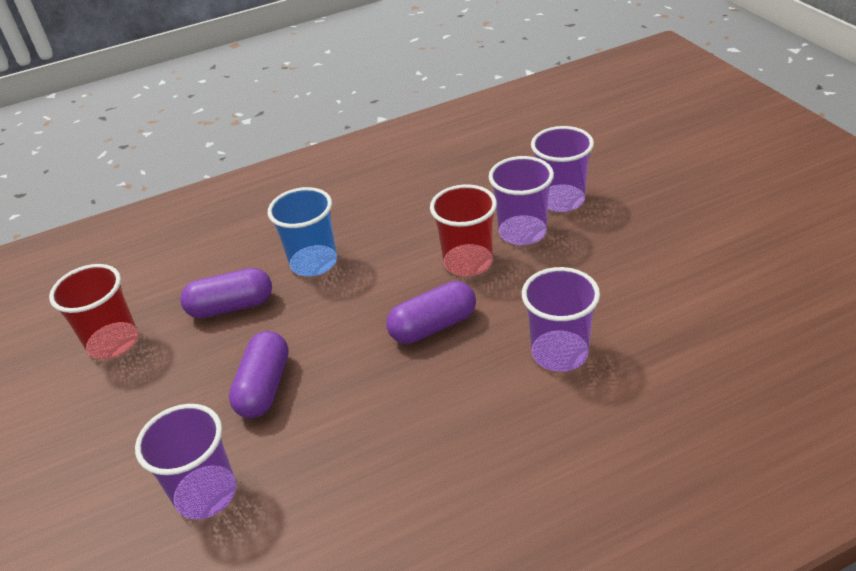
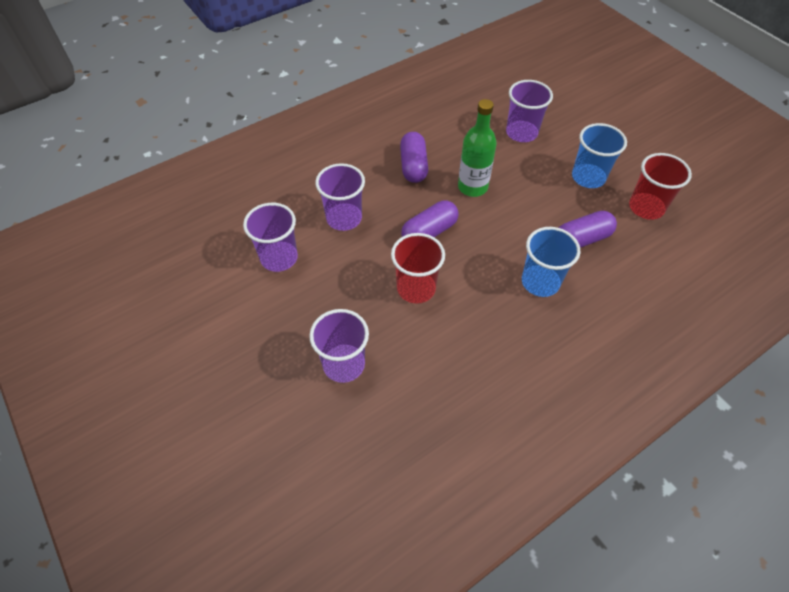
camera: 165 degrees right, 15 degrees up
purple capsule [229,331,289,418] -> purple capsule moved to [400,132,428,183]
purple cup [489,156,554,245] -> purple cup moved to [243,203,298,272]
none -> green bottle [458,99,497,197]
none -> blue cup [572,123,627,188]

